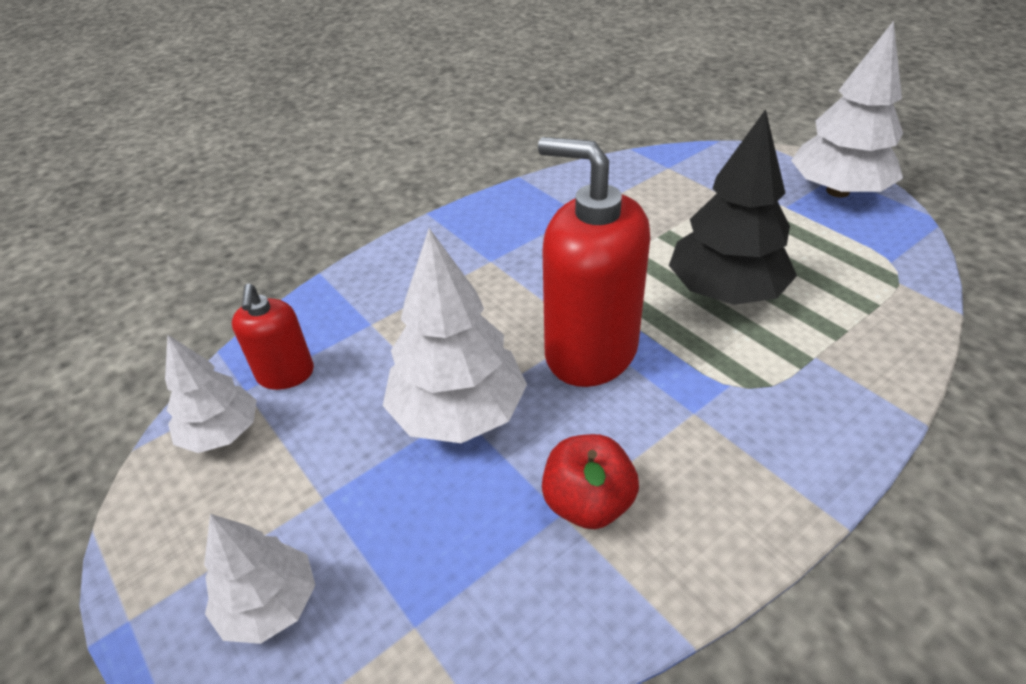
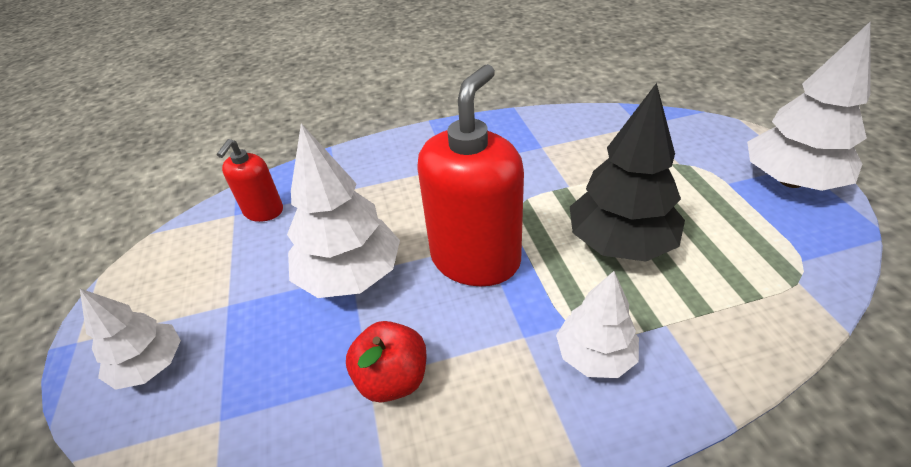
camera: 25 degrees right, 0 degrees up
white tree [165,335,257,453] -> white tree moved to [556,271,639,378]
red soap dispenser [538,137,650,387] -> red soap dispenser turned 60 degrees clockwise [417,64,524,287]

